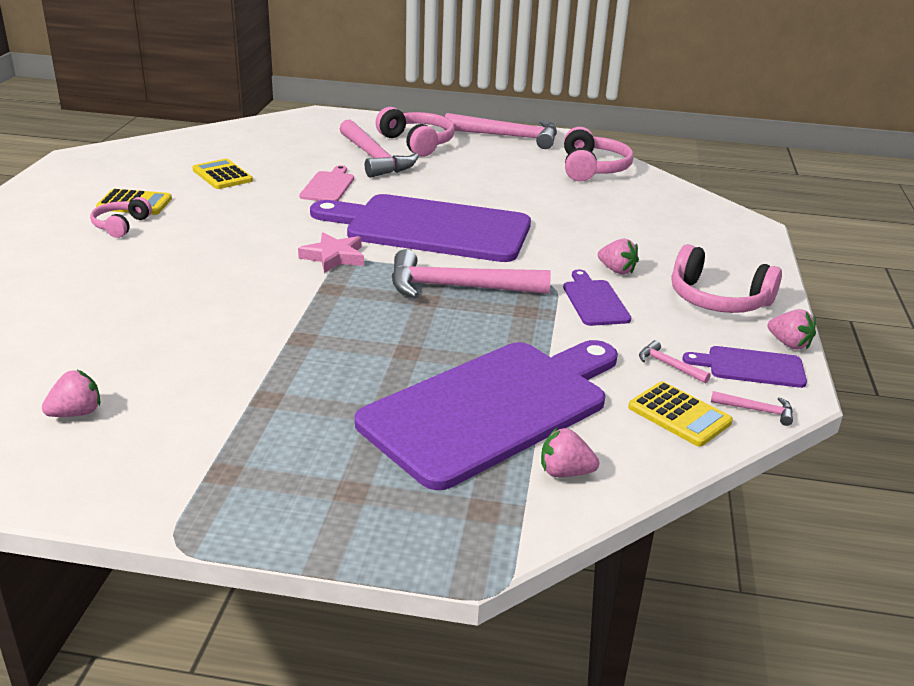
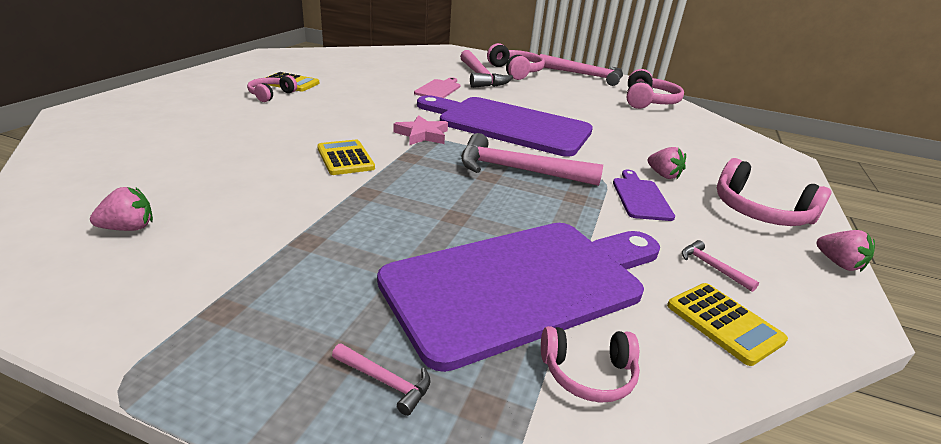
camera: 10 degrees right, 0 degrees up
yellow calculator [193,159,253,189] -> yellow calculator moved to [317,140,375,175]
pink strawberry [541,427,599,477] -> pink headphones [541,326,640,403]
purple cutting board [682,346,807,388] -> none
pink hammer [711,391,793,426] -> pink hammer moved to [332,343,431,416]

